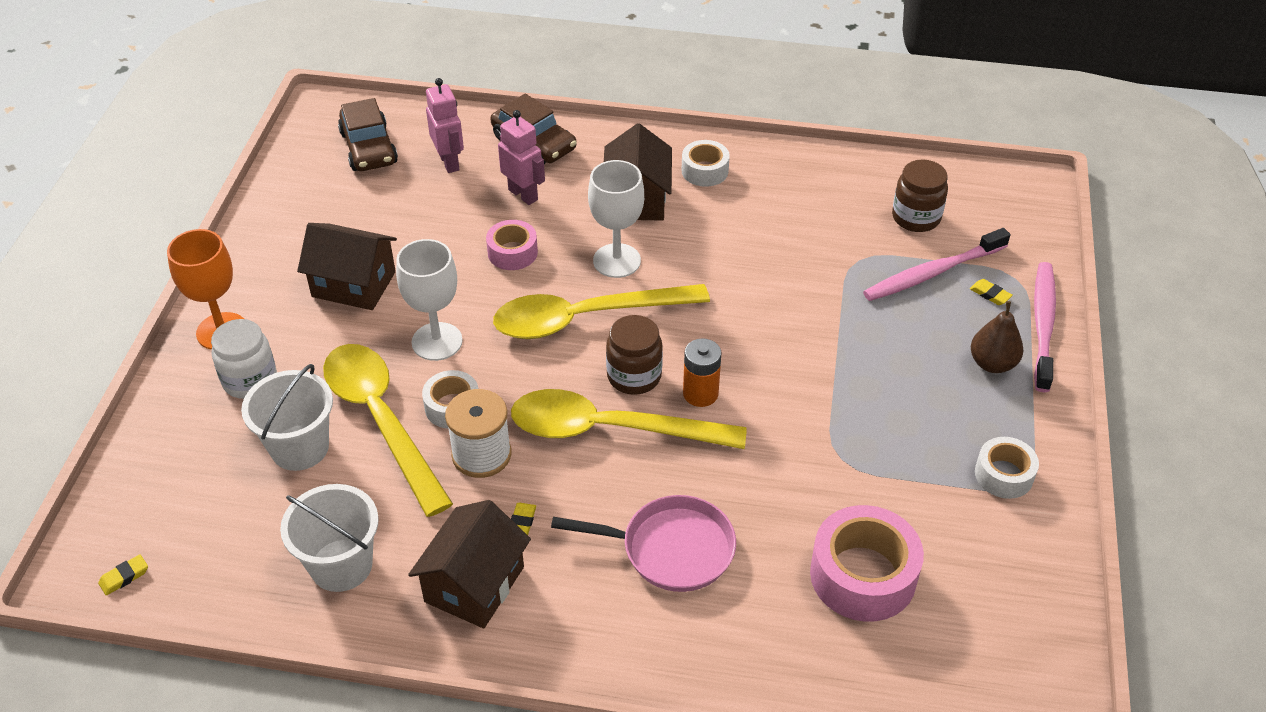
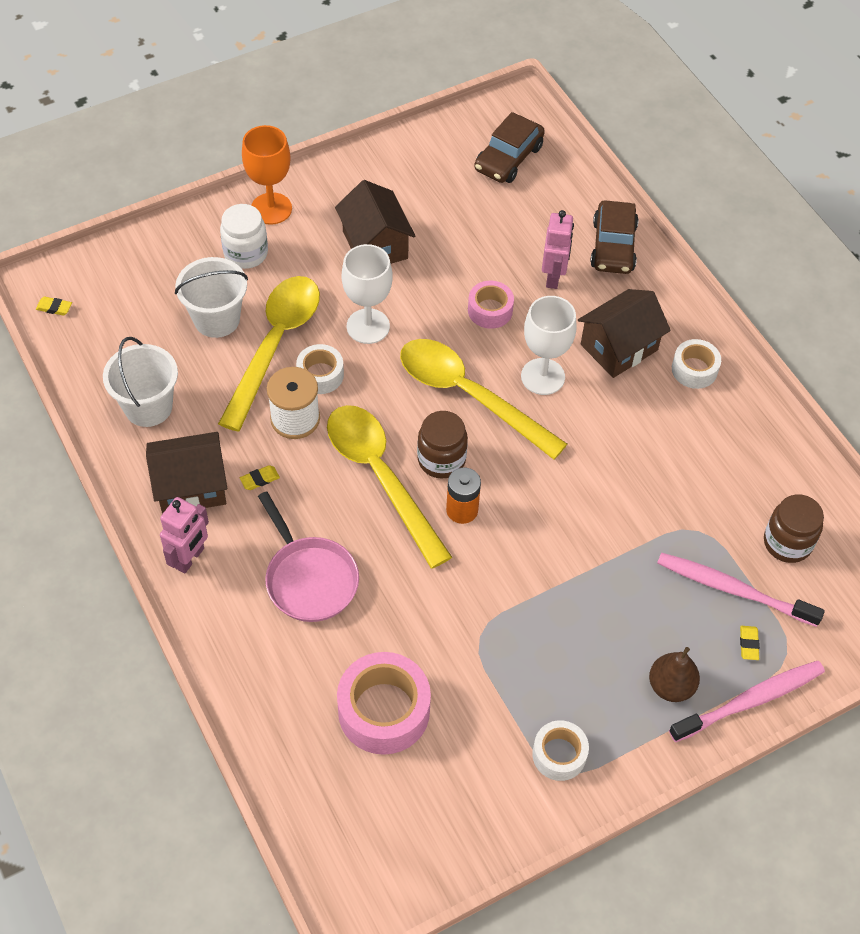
camera: 50 degrees right, 10 degrees up
pink robot [426,78,464,173] -> pink robot moved to [160,497,209,574]

